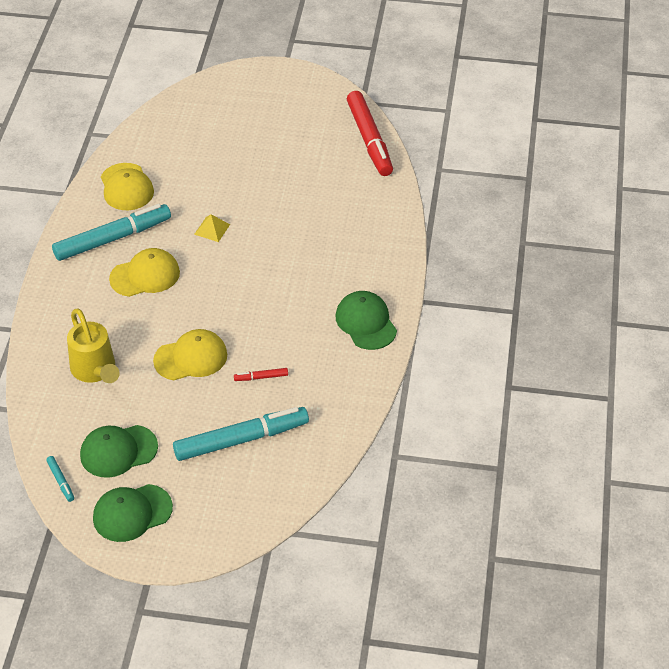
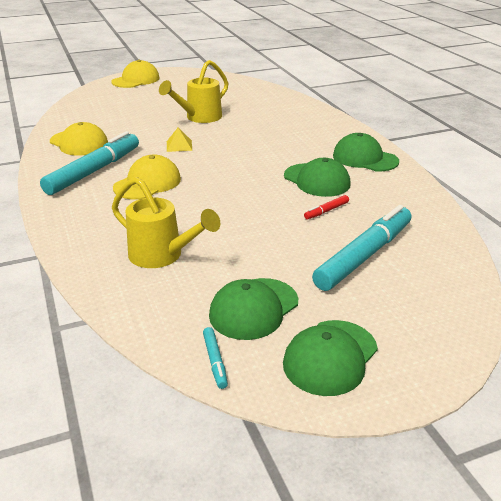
camera: 30 degrees left, 15 degrees down
turquoise marker [46,456,74,502] -> turquoise marker turned 45 degrees clockwise [203,327,228,389]
yellow cap [153,329,227,380] -> yellow cap moved to [112,60,160,88]
red marker [347,91,393,176] -> none
none -> yellow watering can [159,60,228,123]
none -> green cap [284,158,351,197]

